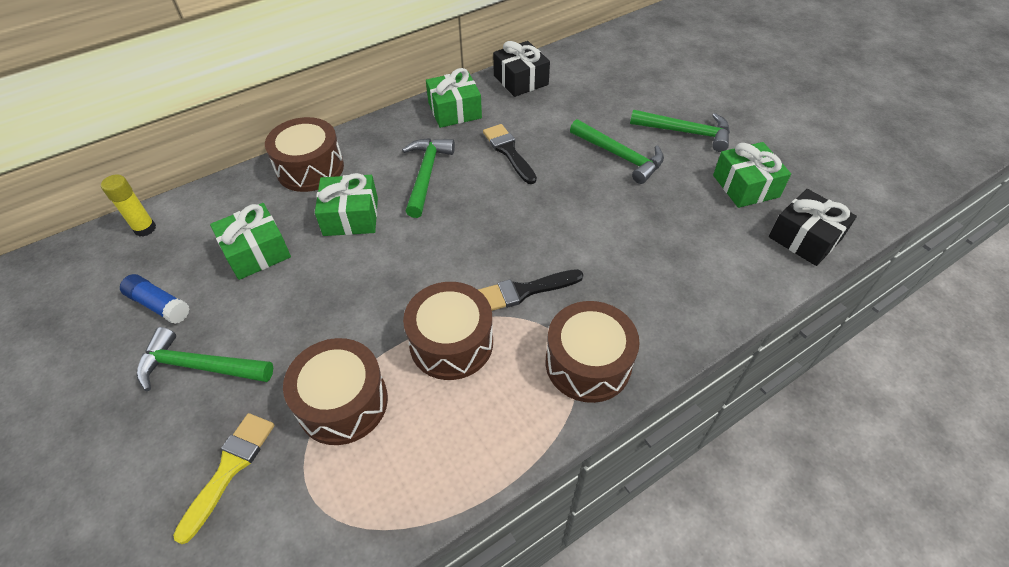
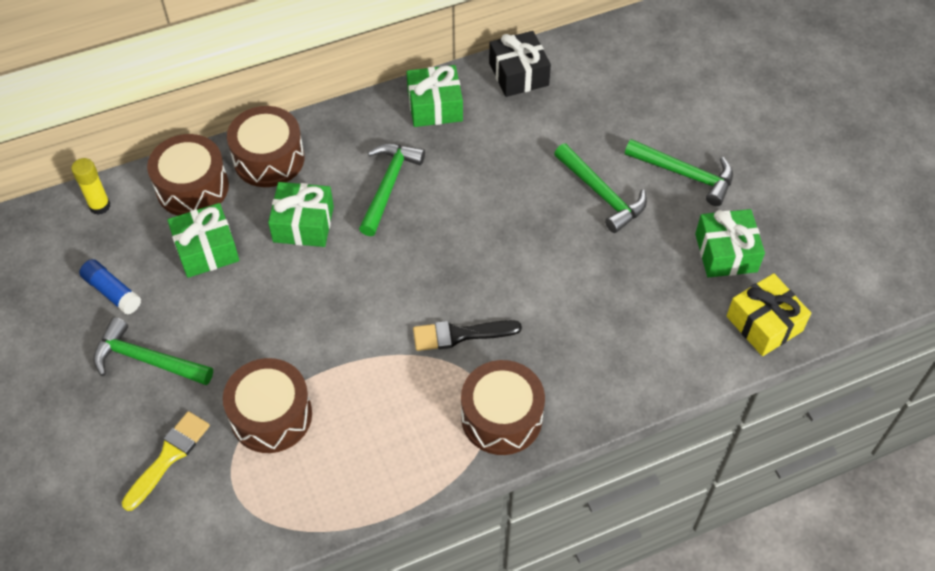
camera: 10 degrees right, 5 degrees up
brown drum [403,282,493,380] -> brown drum moved to [147,134,229,216]
black brush [483,124,537,184] -> none
black gift [769,189,857,266] -> yellow gift [726,273,811,356]

